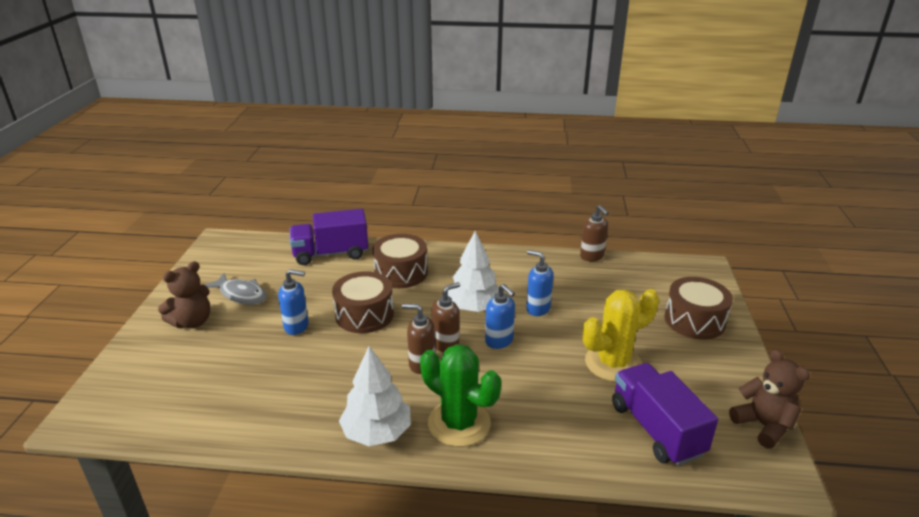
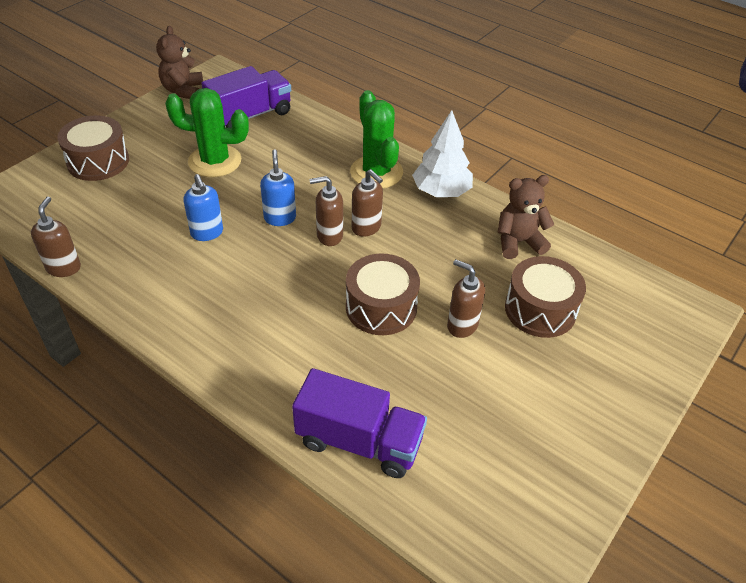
camera: 150 degrees left, 15 degrees up
brown teddy bear [158,261,210,328] -> brown teddy bear moved to [498,175,554,259]
grey fish [205,273,267,305] -> none
blue soap dispenser [278,269,309,335] -> brown soap dispenser [447,259,485,338]
brown drum [373,234,428,288] -> brown drum moved to [505,256,586,338]
white tree [448,231,499,312] -> none
yellow cactus [583,289,659,382] -> green cactus [165,88,249,177]
purple truck [612,363,718,466] -> purple truck turned 135 degrees counterclockwise [202,66,291,128]

